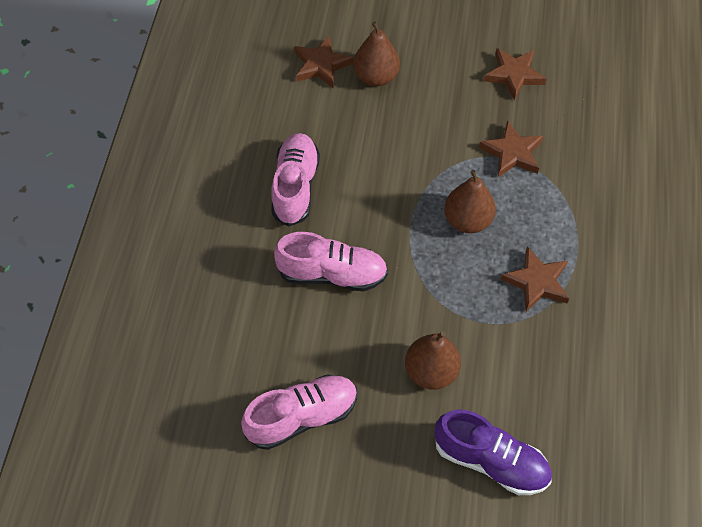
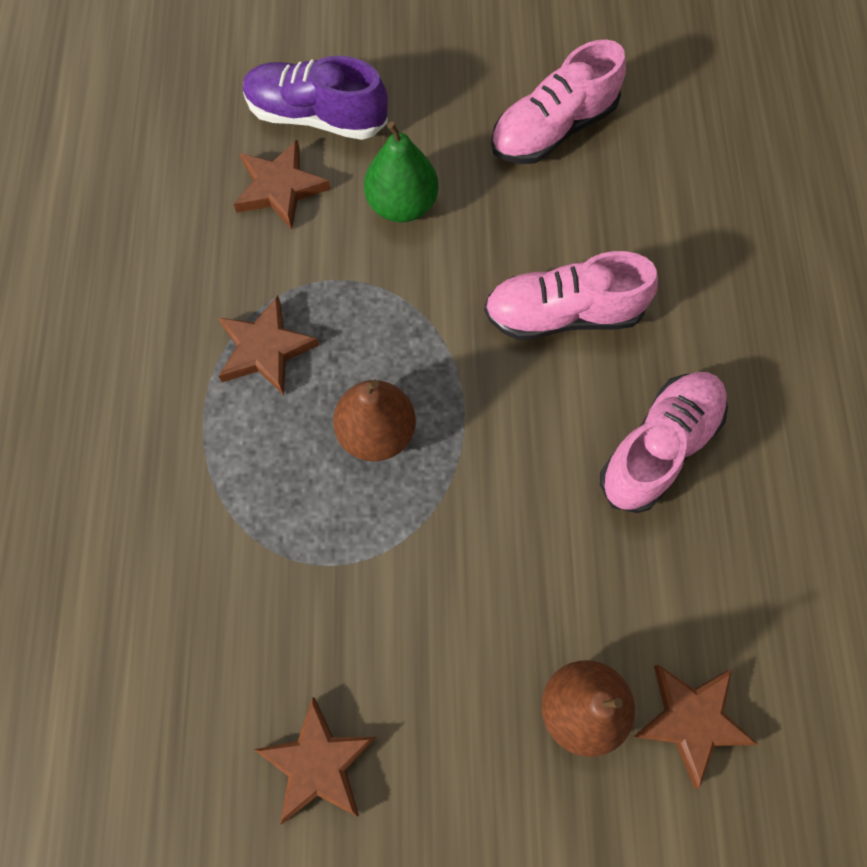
camera: 170 degrees right, 10 degrees up
pink shoe [271,133,320,226] -> pink shoe turned 135 degrees counterclockwise [600,372,728,513]
brown pear [405,331,461,390] -> green pear [364,122,439,222]
brown star [479,120,543,177] -> brown star moved to [233,139,331,230]

